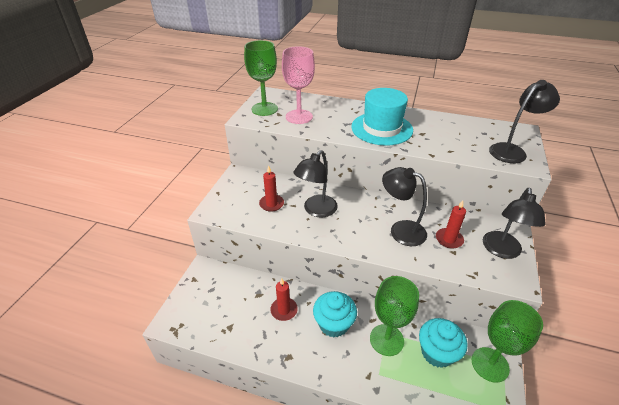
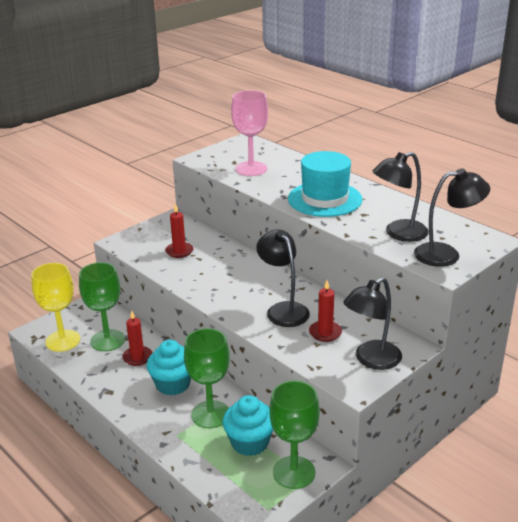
camera: 30 degrees right, 10 degrees down
green goblet [244,40,278,116] -> green goblet moved to [79,262,125,351]
black lamp [293,150,338,217] -> black lamp moved to [373,152,429,242]
none -> yellow goblet [31,263,80,352]

